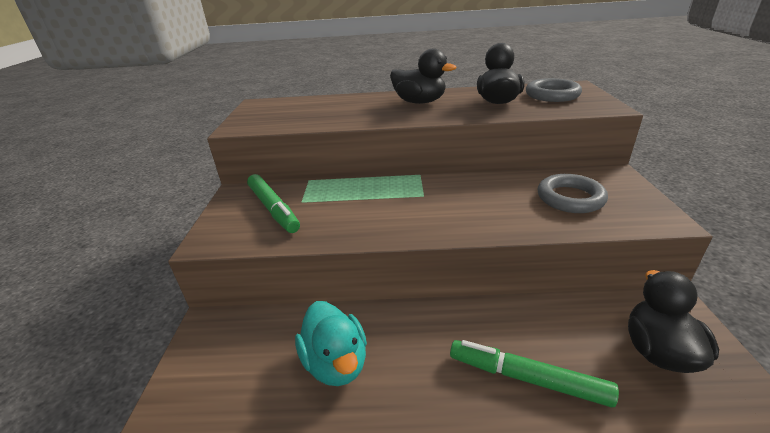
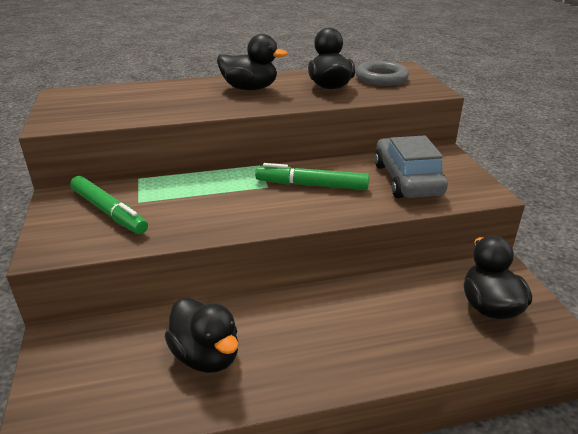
camera: 15 degrees left, 0 degrees up
turquoise duck [295,301,367,386] -> black duck [165,297,238,373]
green marker [450,340,619,407] -> green marker moved to [255,163,369,190]
grey ring [538,174,608,213] -> grey car [374,135,448,198]

